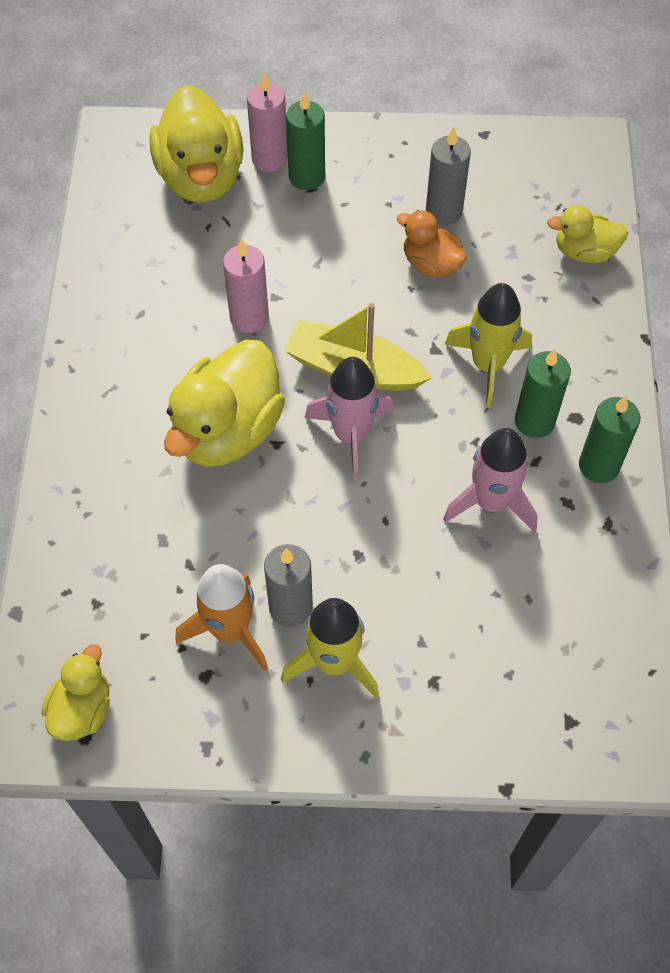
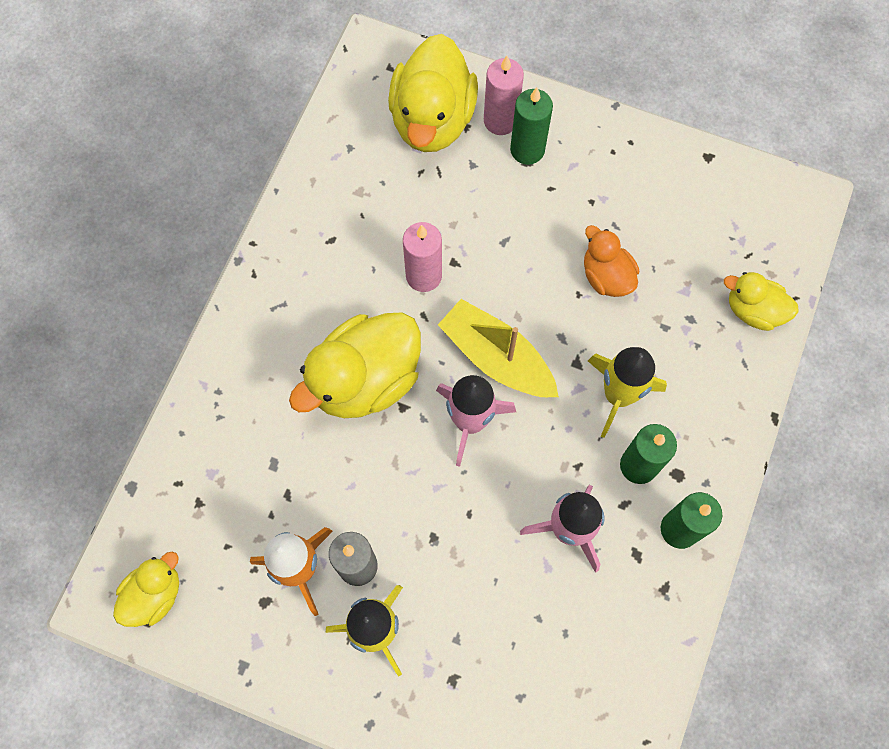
camera: 20 degrees right, 10 degrees up
grey candle [426,127,471,225] -> none

